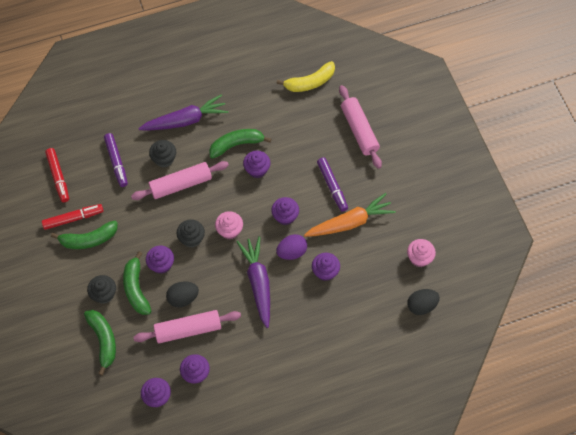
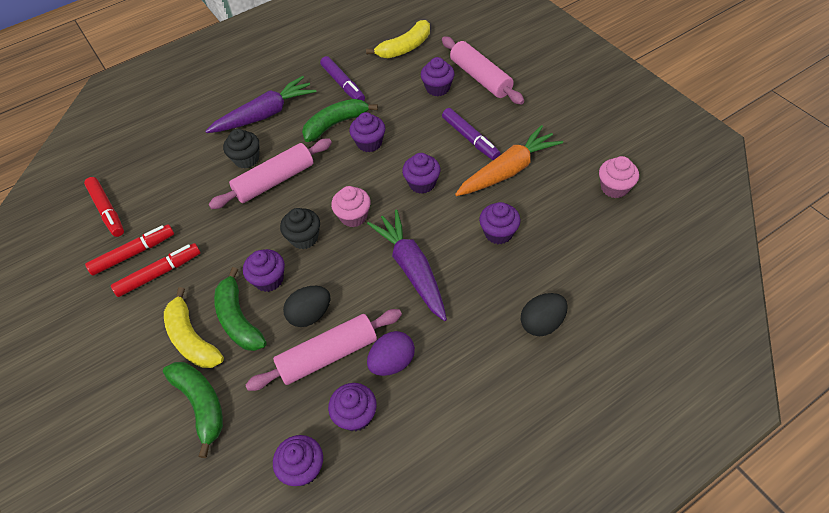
camera: 10 degrees left, 10 degrees down
green banana [51,221,118,249] -> red marker [111,243,201,297]
black cupcake [87,275,116,304] -> yellow banana [164,287,224,368]
purple marker [104,133,128,187] -> purple marker moved to [320,56,365,101]
purple egg [276,234,307,260] -> purple egg moved to [367,331,415,376]
black egg [407,289,440,315] -> black egg moved to [521,293,568,336]
none -> purple cupcake [421,57,454,96]

